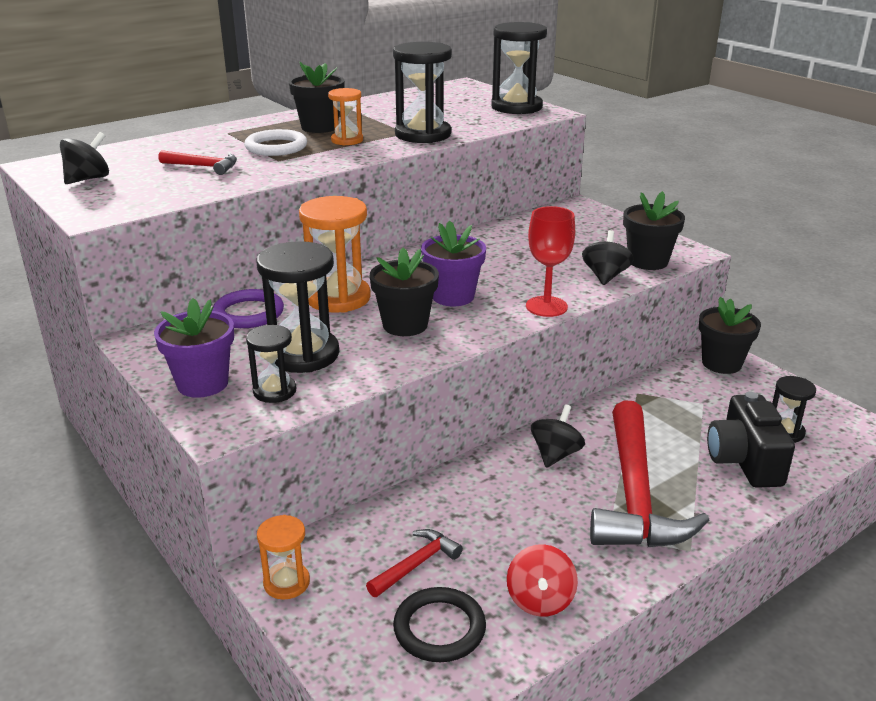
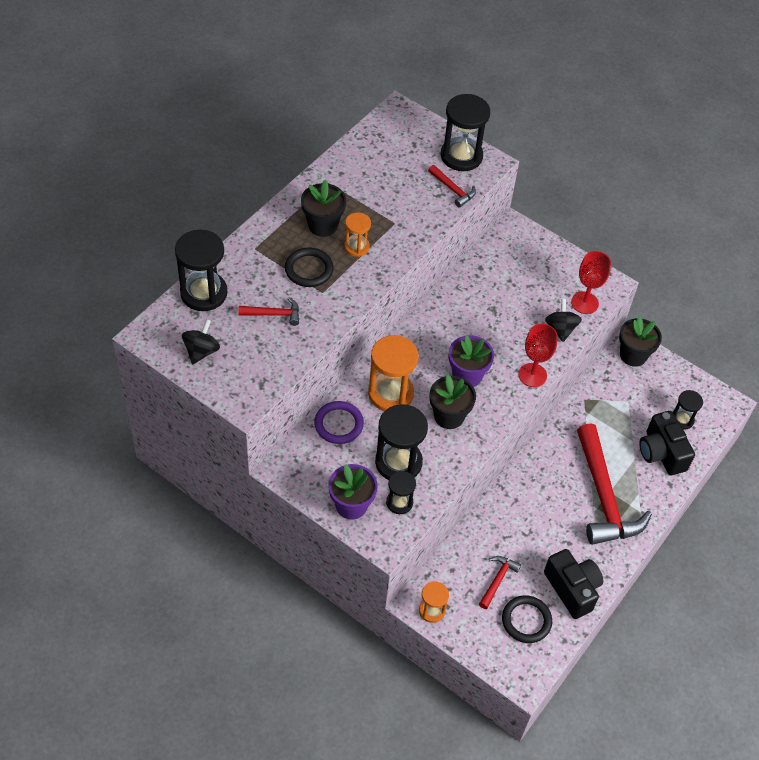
camera: 20 degrees left, 25 degrees up
white ring [244,129,307,156] -> black ring [285,247,334,287]
black hourglass [393,42,452,143] -> black hourglass moved to [175,230,227,311]
red spinning top [507,544,578,617] -> black camera [544,549,603,619]
black spinning top [531,405,585,468] -> none
black flower pot [623,191,685,270] -> red goblet [571,251,611,314]
none -> red hammer [428,165,476,208]

